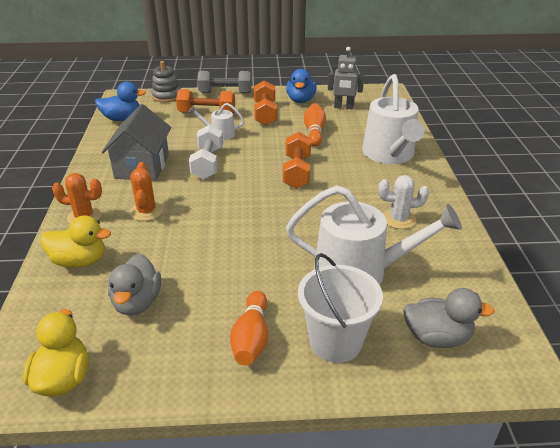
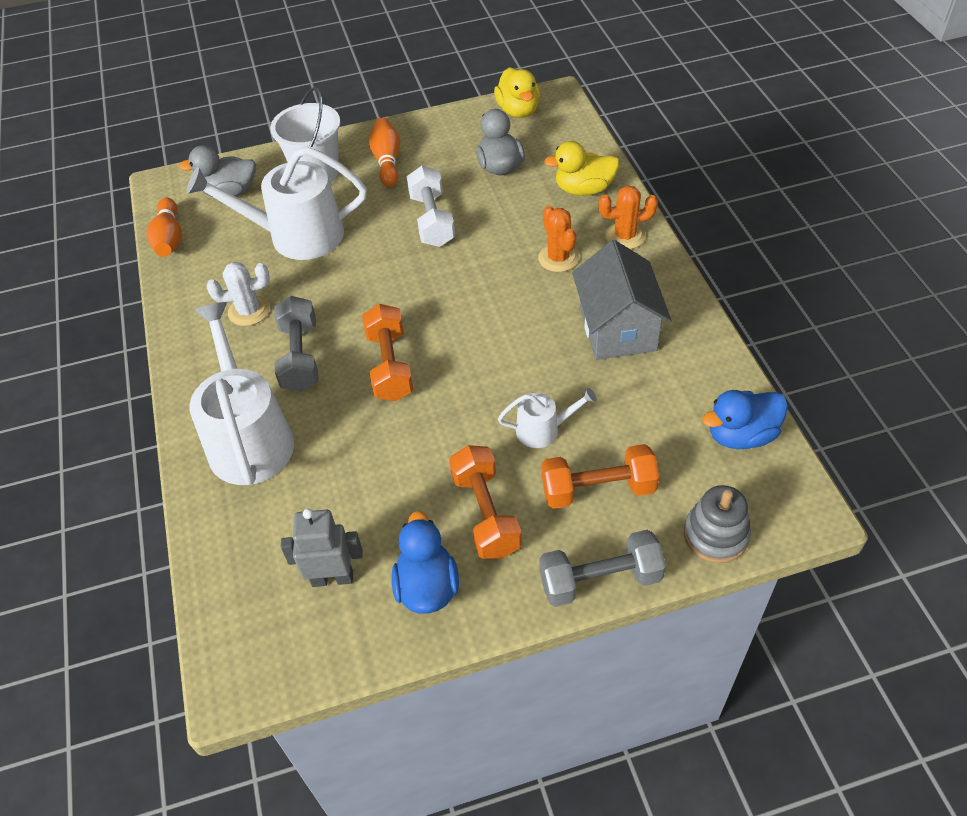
camera: 170 degrees right, 15 degrees up
white dumbbell [189,124,223,179] -> white dumbbell moved to [406,166,455,247]
orange bowling pin [304,103,326,146] -> orange bowling pin moved to [146,198,182,257]
none -> grey dumbbell [274,296,319,392]

